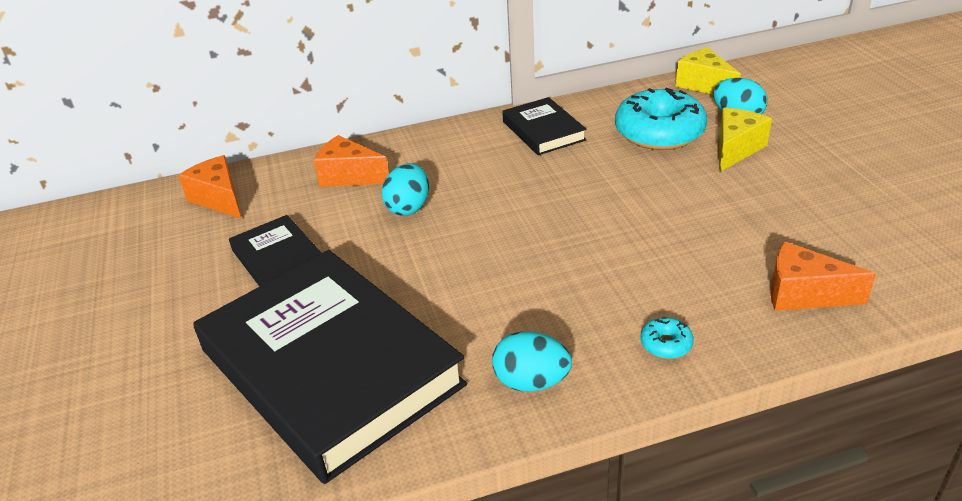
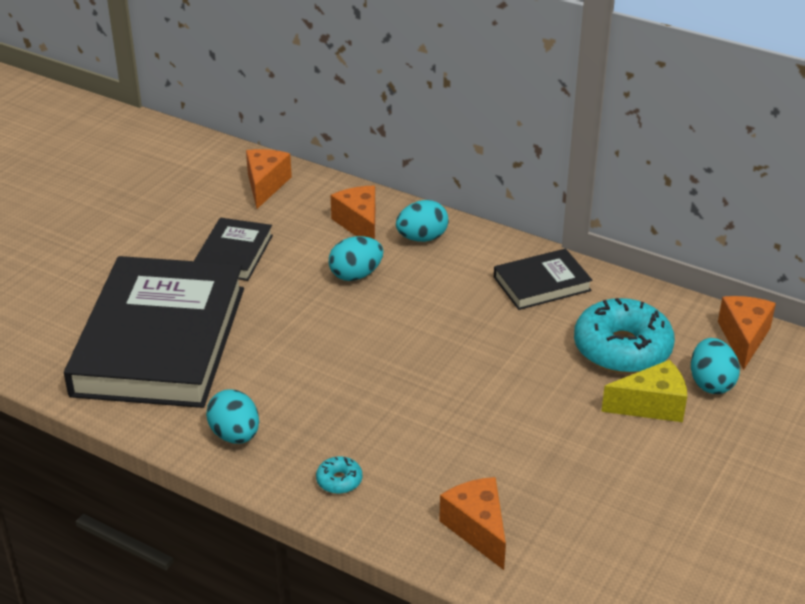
camera: 45 degrees right, 0 degrees up
black book [502,97,587,155] -> black book turned 45 degrees clockwise [494,249,593,310]
yellow cheese [676,48,741,95] -> orange cheese [718,296,776,370]
none -> turquoise egg [396,200,448,242]

